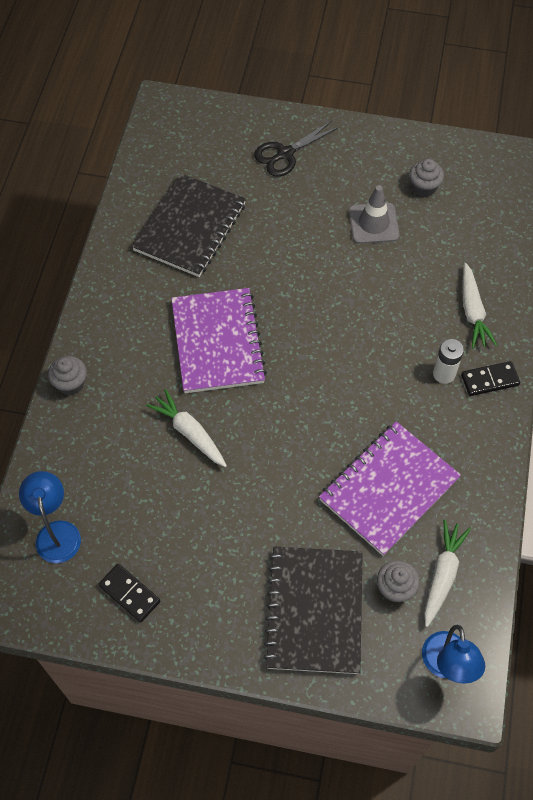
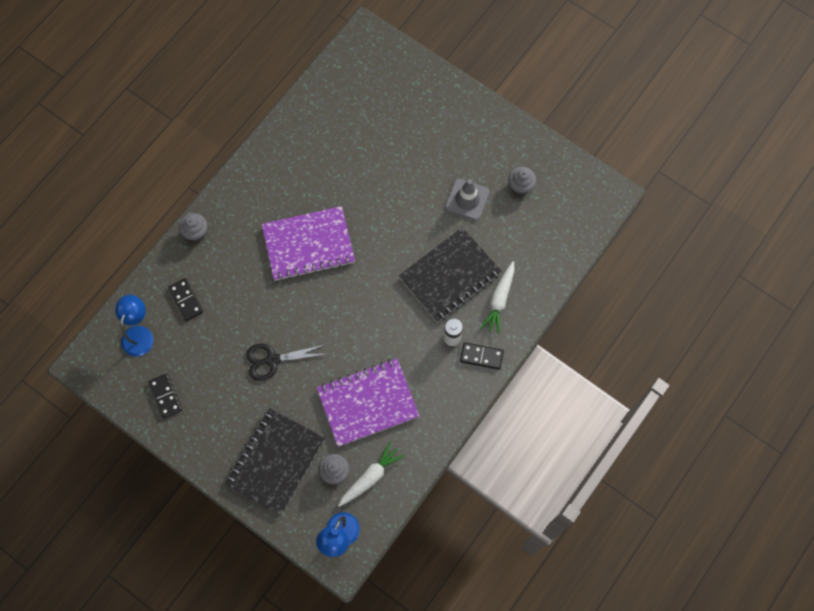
camera: 25 degrees right, 10 degrees up
black notebook [132,173,246,277] -> black notebook moved to [399,227,502,322]
white carrot [146,389,227,467] -> none
purple notebook [171,288,267,393] -> purple notebook turned 60 degrees clockwise [262,206,355,281]
black scissors [254,121,339,177] -> black scissors moved to [246,344,327,381]
none -> black domino [168,278,203,321]

